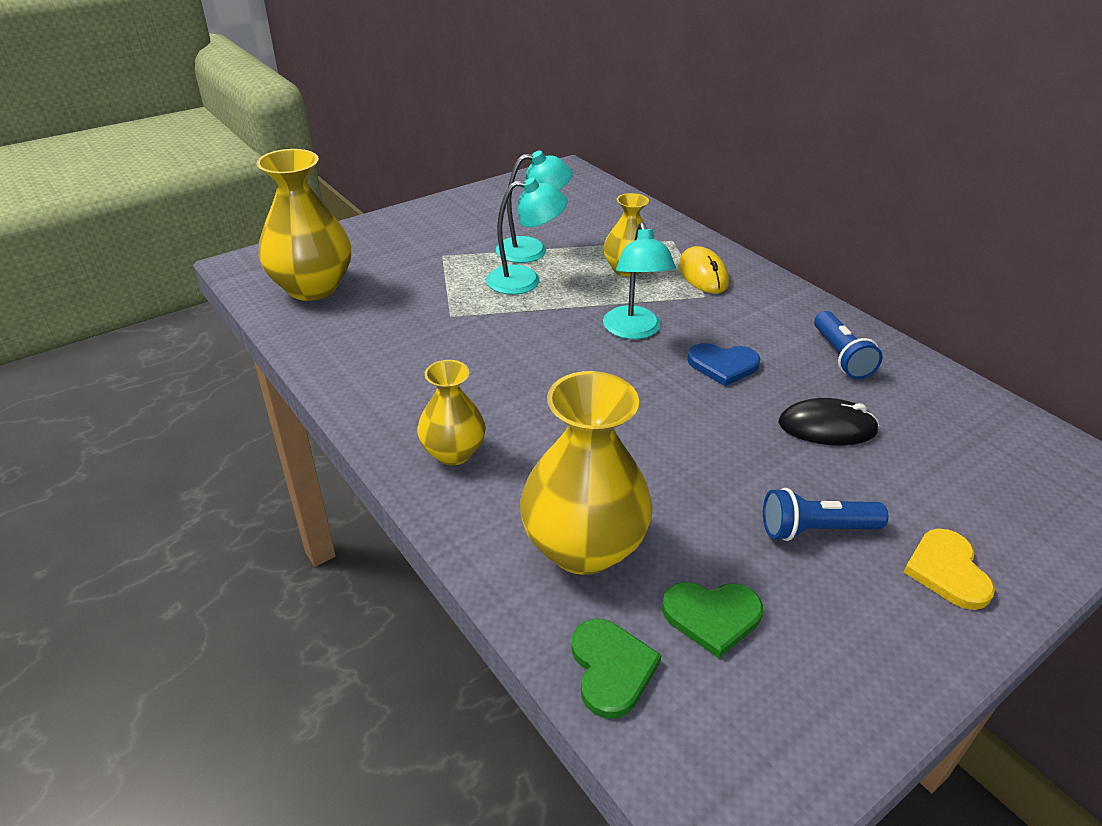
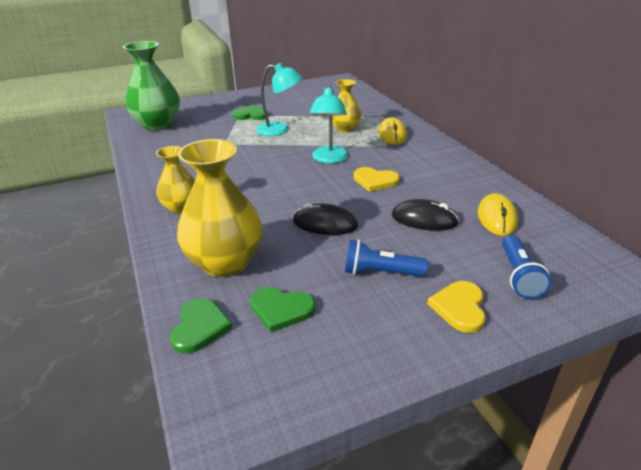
camera: 15 degrees right, 5 degrees down
yellow vase [256,149,351,301] -> green vase [123,41,180,131]
turquoise lamp [496,150,573,263] -> none
blue heart [687,343,760,386] -> yellow heart [353,167,400,192]
blue flashlight [814,311,883,379] -> blue flashlight moved to [502,235,551,299]
none -> green heart [232,105,269,120]
none -> black mouse [293,203,358,235]
none -> yellow mouse [478,193,518,236]

